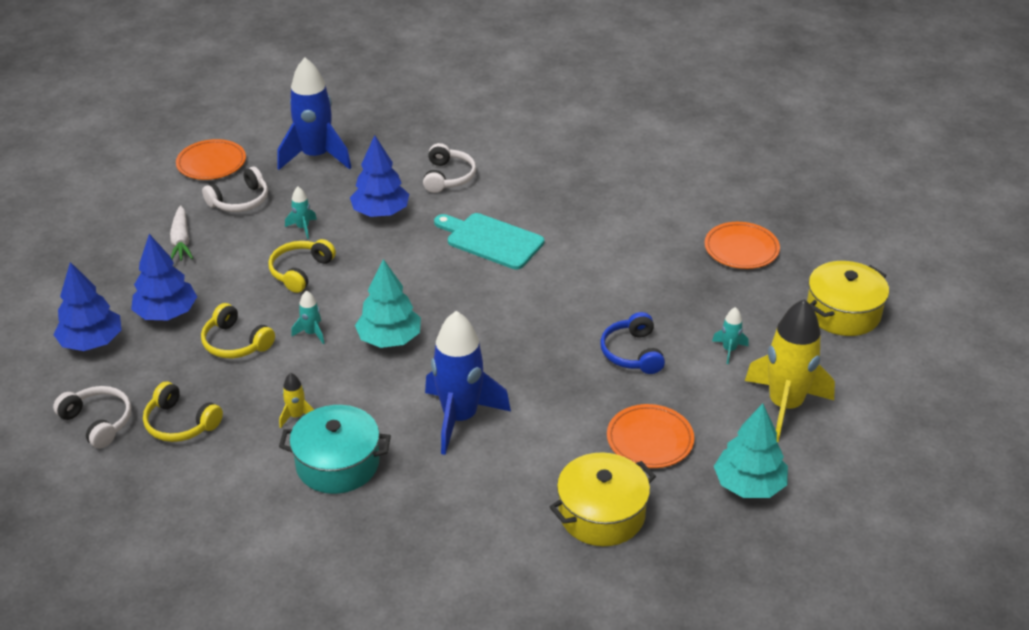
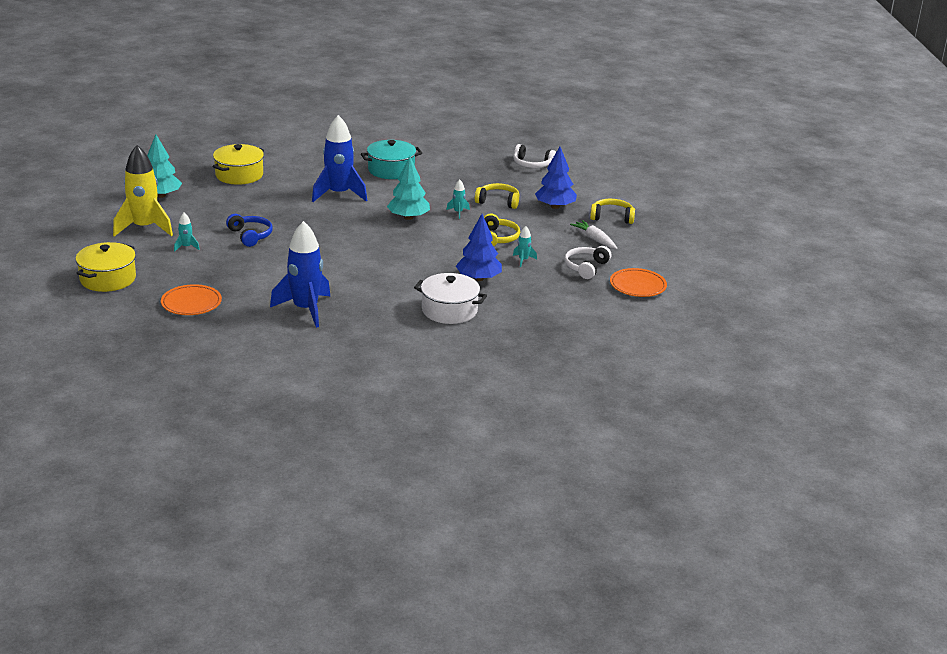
camera: 155 degrees right, 10 degrees down
blue tree [53,262,122,351] -> none
yellow headphones [143,382,223,442] -> yellow headphones moved to [590,199,635,224]
blue rocket [277,58,352,170] -> blue rocket moved to [270,221,331,328]
yellow rocket [279,373,314,428] -> none
white headphones [423,143,476,193] -> white pot [414,273,487,324]
turquoise cutting board [434,213,544,269] -> none
orange plate [607,404,694,468] -> none

